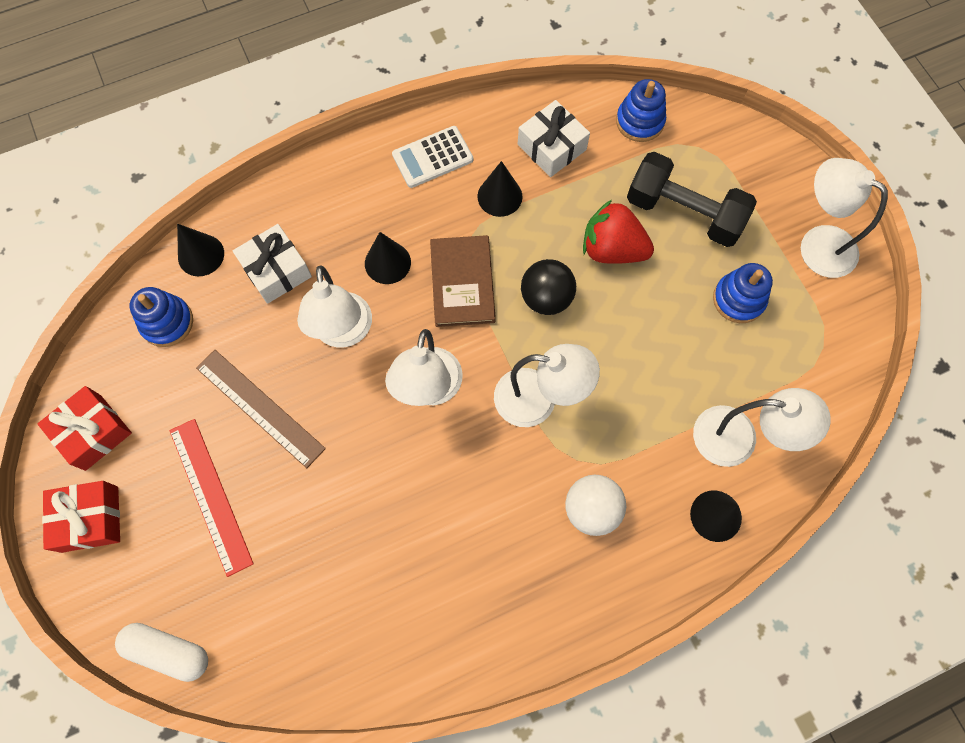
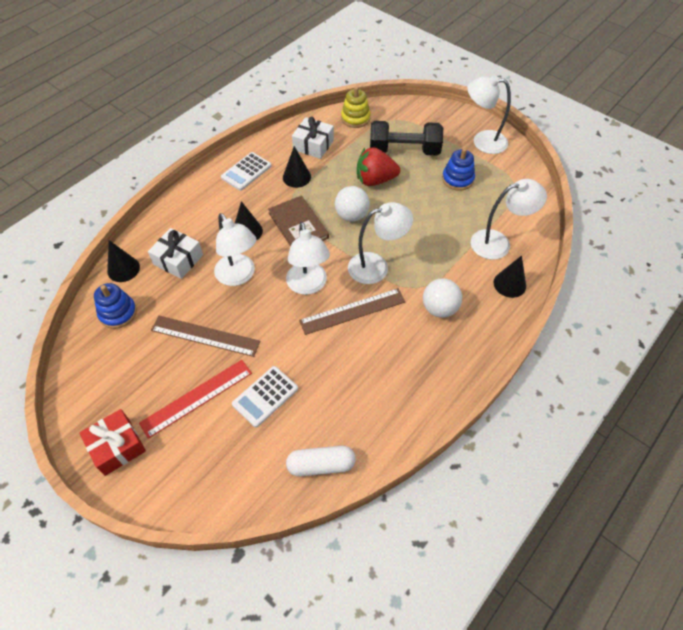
camera: 25 degrees left, 15 degrees down
red gift [37,386,132,471] -> none
white capsule [115,623,208,682] -> white capsule moved to [286,446,356,477]
red ruler [169,419,254,577] -> red ruler turned 75 degrees counterclockwise [139,360,252,439]
black ball [521,259,576,315] -> white ball [335,186,370,222]
blue stacking toy [616,79,666,142] -> yellow stacking toy [341,87,371,128]
none -> white calculator [232,366,298,427]
none -> brown ruler [299,288,405,335]

